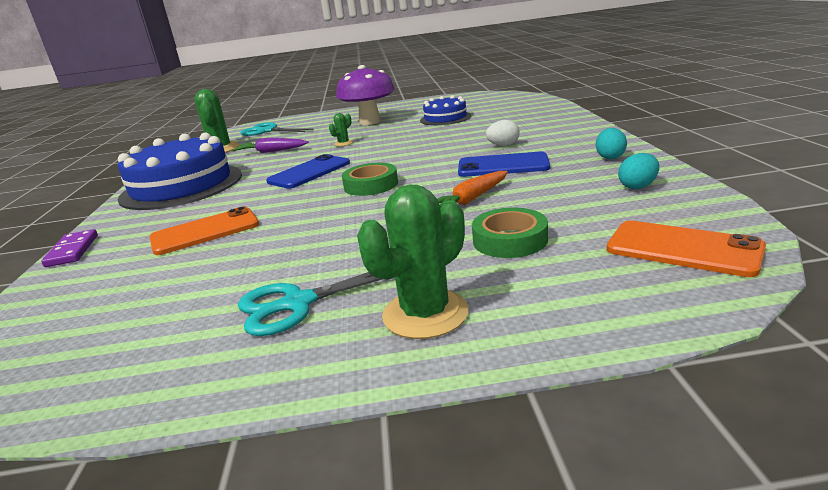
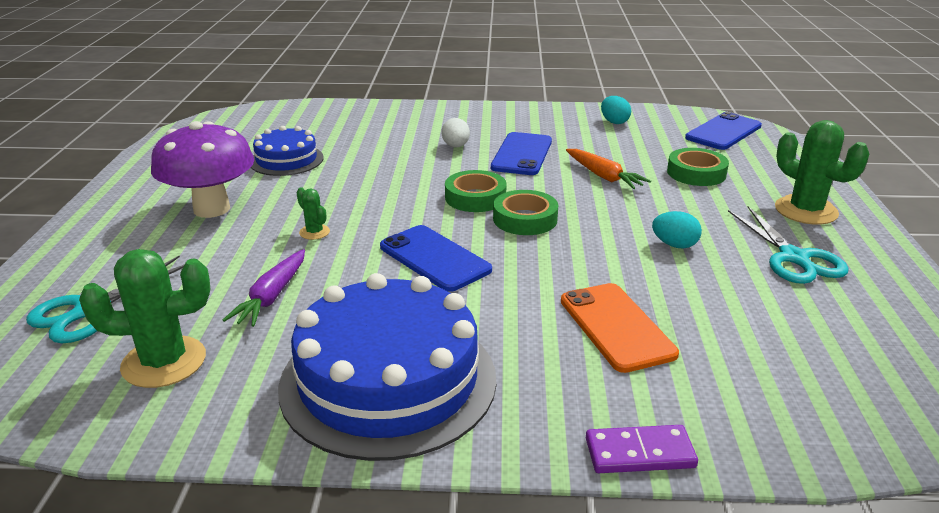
camera: 85 degrees left, 5 degrees up
turquoise egg [596,128,627,159] -> turquoise egg moved to [652,211,702,248]
orange phone [607,221,766,277] -> blue phone [685,112,762,150]
none -> green tape [445,170,507,212]

